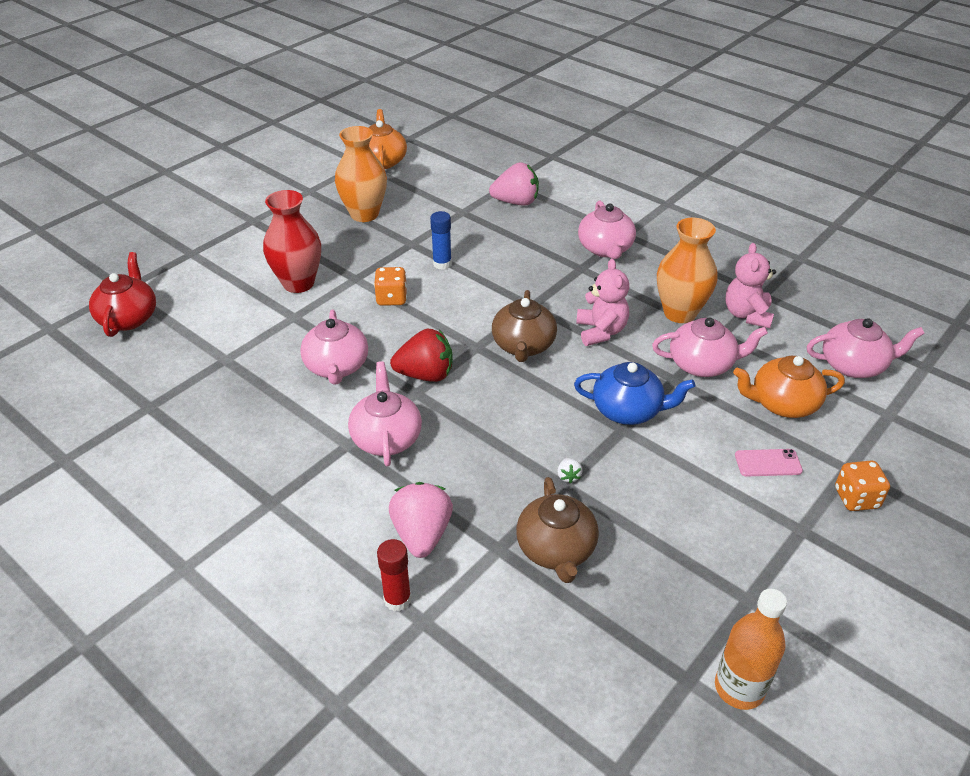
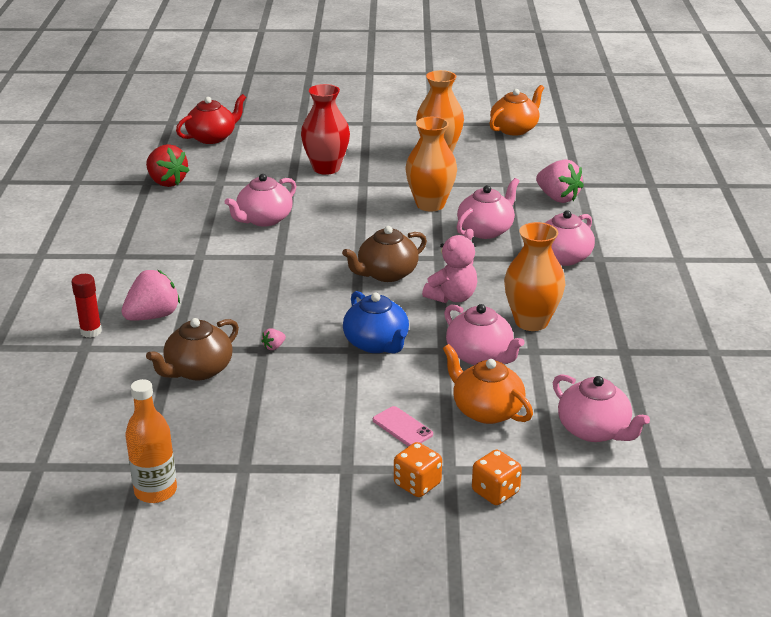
camera: 50 degrees right, 10 degrees down
pink teapot [348,361,422,466] -> pink teapot moved to [457,178,520,239]
orange dice [374,267,407,306] -> orange dice moved to [472,450,522,505]
red strawberry [390,329,453,382] -> red strawberry moved to [146,144,190,187]
blue glue stick [430,211,452,270] -> orange vase [405,117,457,212]
white strawberry [557,458,583,484] -> pink strawberry [261,328,286,350]
pink teddy bear [725,243,776,328] -> none

